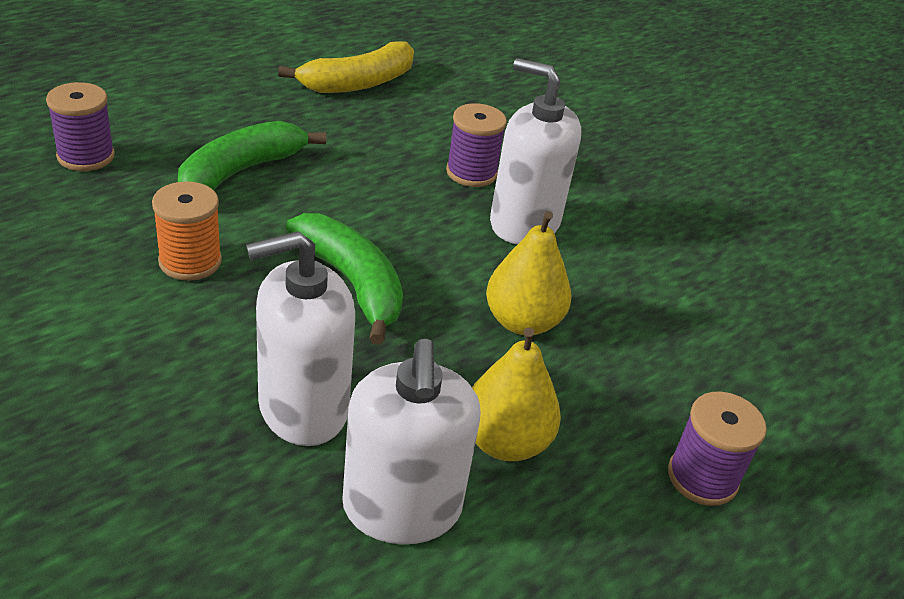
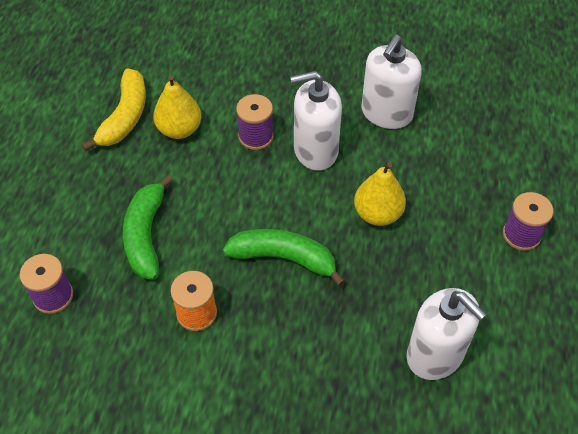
camera: 35 degrees left, 15 degrees up
white soap dispenser [246,231,355,446] -> white soap dispenser moved to [361,35,422,129]
yellow pear [472,327,561,461] -> yellow pear moved to [153,76,201,139]

